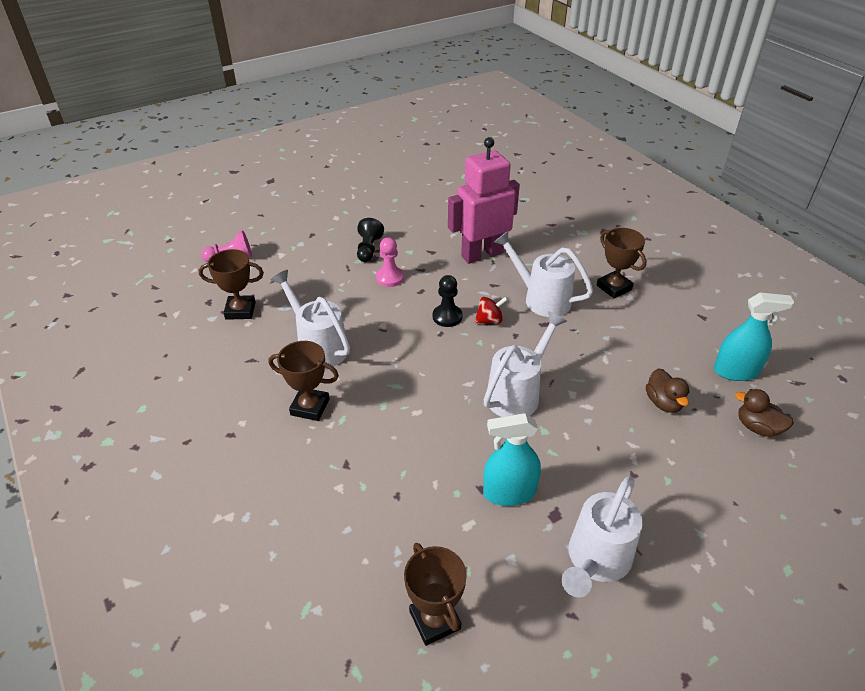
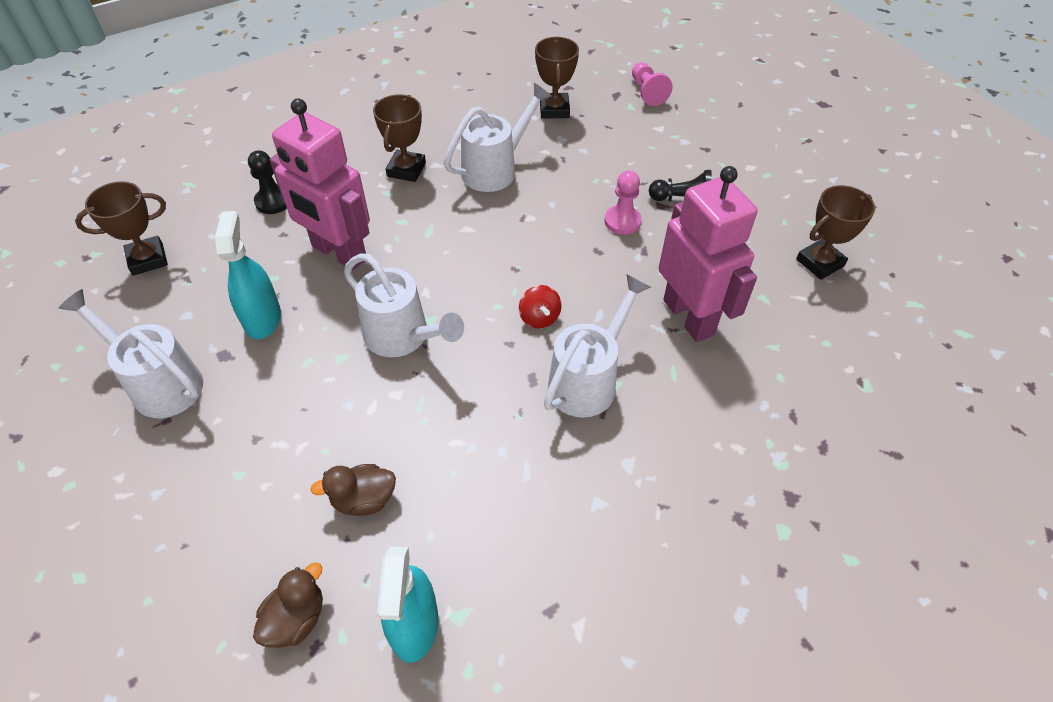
camera: 90 degrees right, 10 degrees up
black pawn [433,275,463,327] -> black pawn moved to [248,150,287,214]
brown trophy [596,228,646,299] -> brown trophy moved to [796,185,875,280]
none -> pink robot [270,98,370,270]

